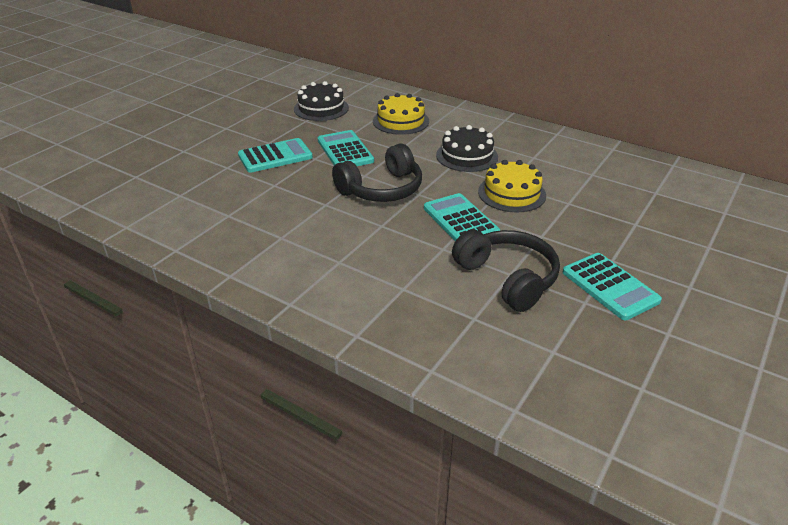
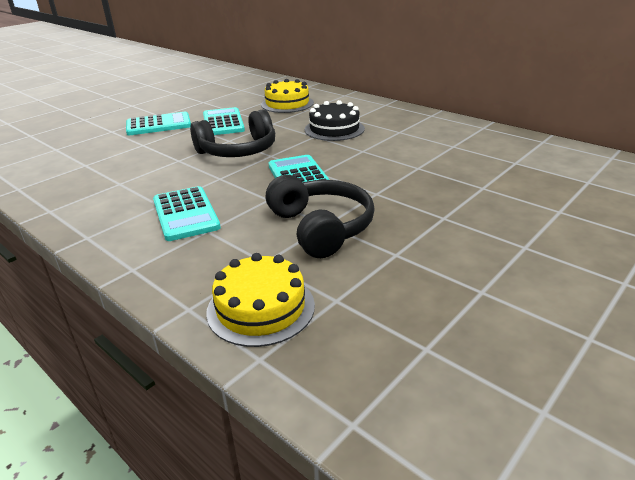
camera: 10 degrees right, 5 degrees down
black cake [294,81,349,121] -> none
yellow cake [478,160,546,212] -> yellow cake moved to [206,253,315,347]
turquoise calculator [563,253,662,320] -> turquoise calculator moved to [153,186,221,241]

